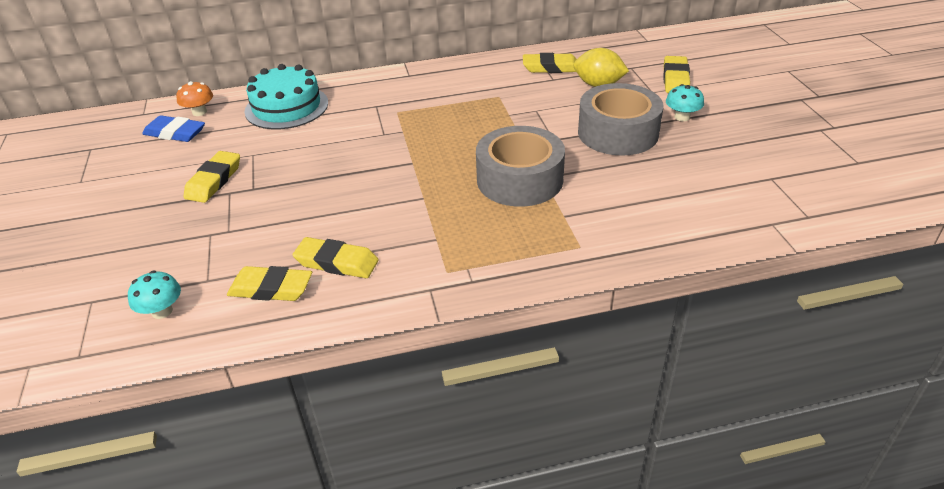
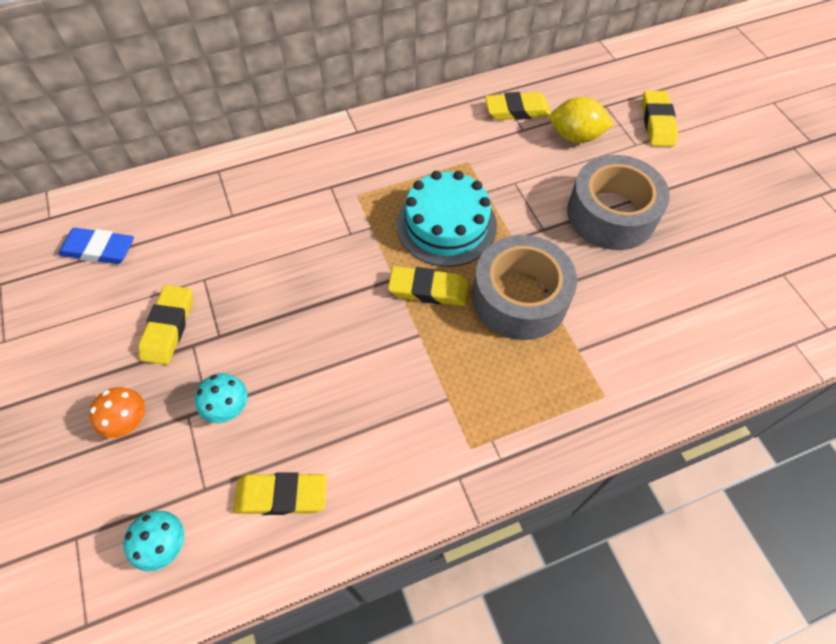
camera: 10 degrees left, 20 degrees up
orange mushroom [176,81,213,116] -> orange mushroom moved to [89,387,145,438]
turquoise cake [244,64,328,129] -> turquoise cake moved to [397,171,497,267]
yellow eraser [293,237,379,278] -> yellow eraser moved to [388,266,469,306]
turquoise mushroom [666,84,704,121] -> turquoise mushroom moved to [195,373,248,423]

